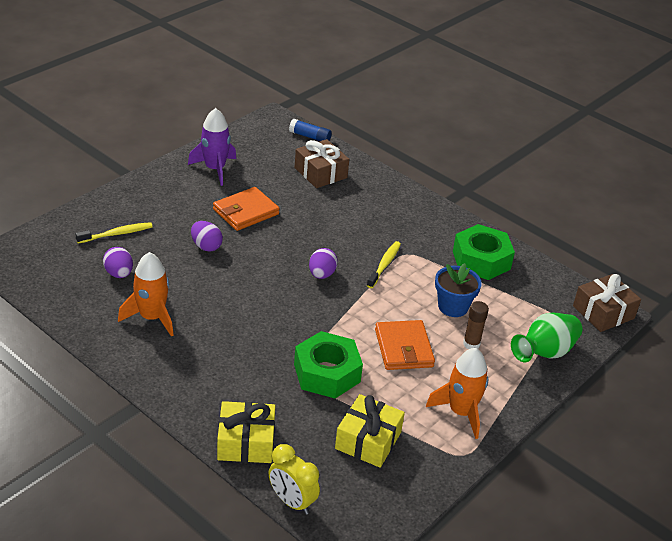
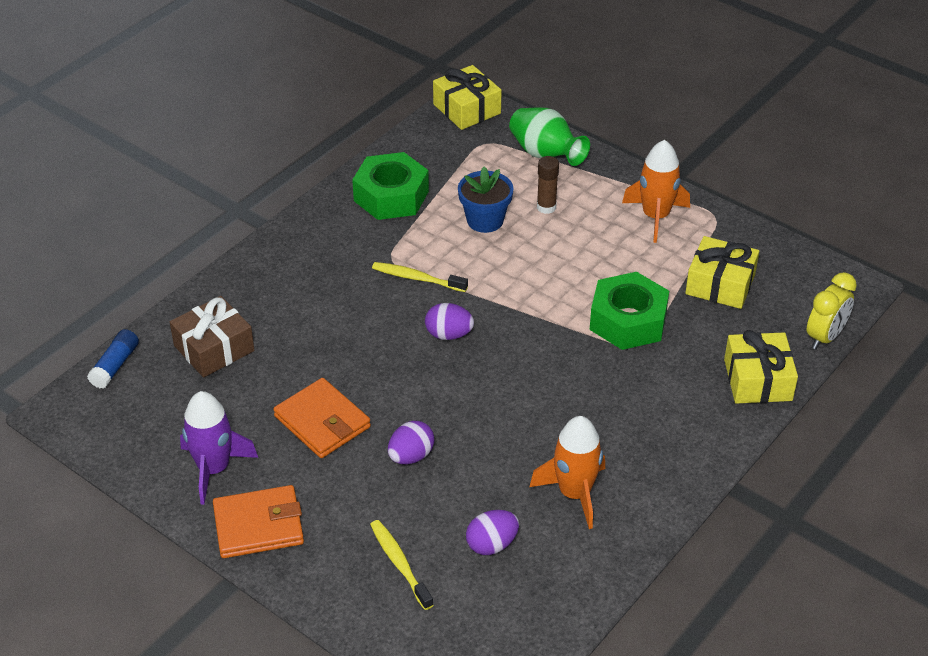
camera: 90 degrees left, 5 degrees up
orange wallet [375,320,435,370] -> orange wallet moved to [213,485,304,558]
brown gift [573,274,641,332] -> yellow gift [433,65,502,130]

